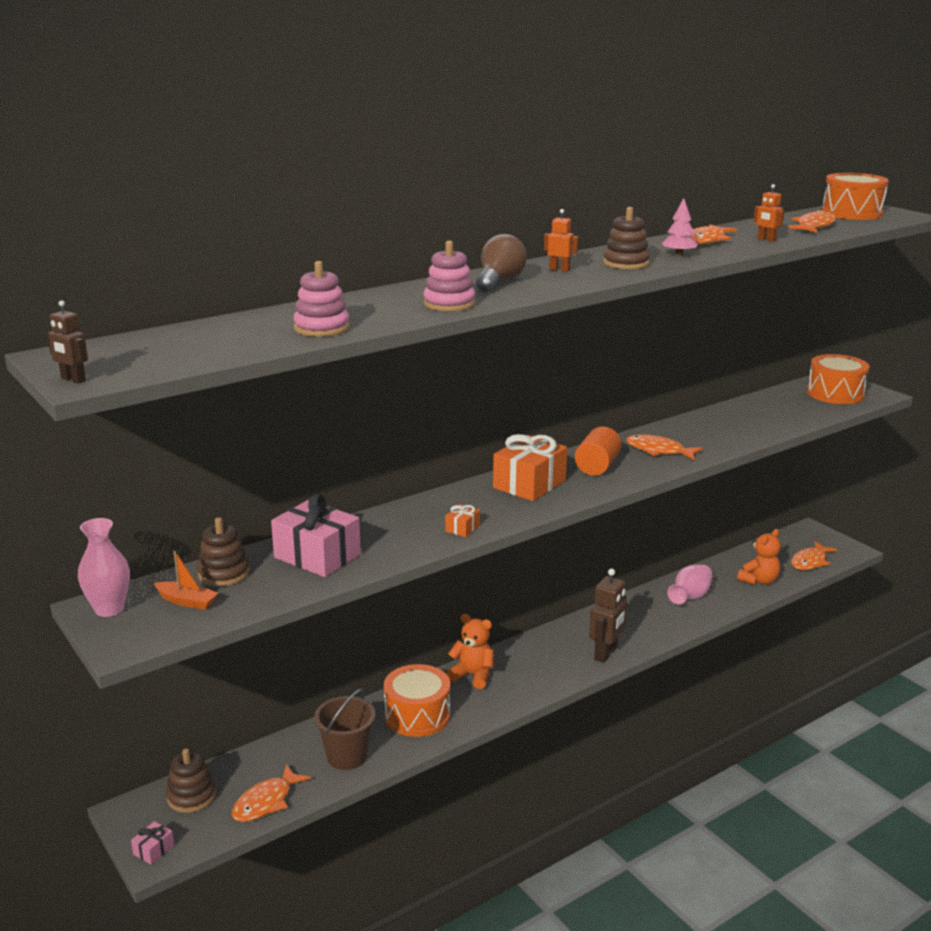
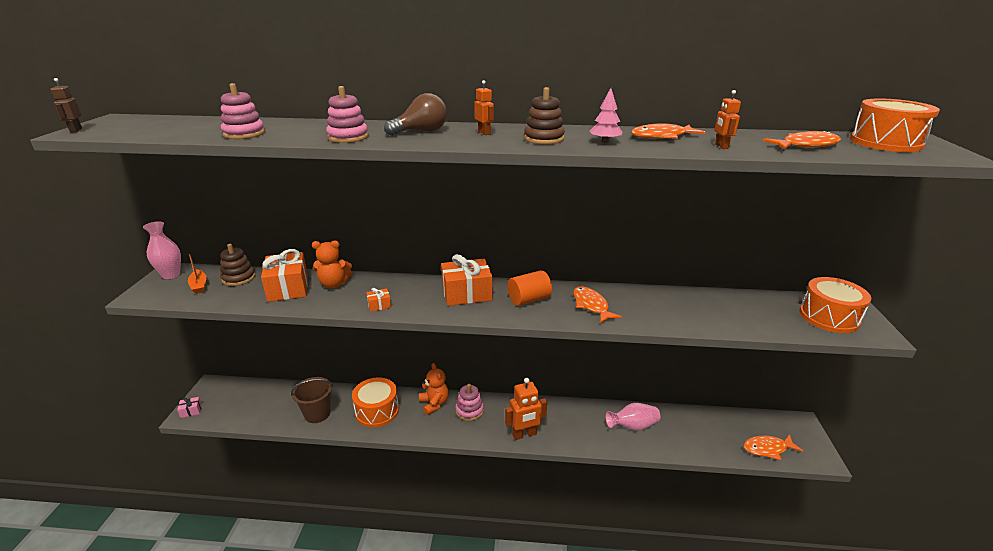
camera: 40 degrees right, 5 degrees up
brown stacking toy [166,748,216,813] -> none
orange fish [232,764,311,822] -> none
pink gift [271,494,361,577] -> orange gift [261,249,308,302]
brown robot [589,568,627,663] -> orange robot [505,378,547,440]
orange teddy bear [737,529,781,585] -> orange teddy bear moved to [312,240,352,288]
none -> pink stacking toy [456,384,484,421]

